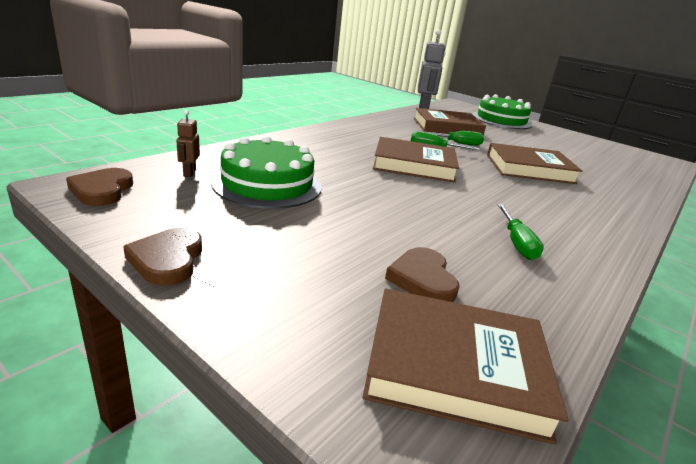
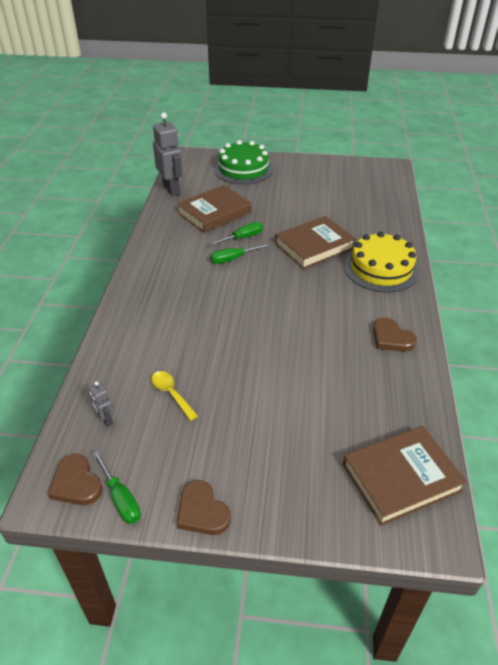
camera: 30 degrees left, 15 degrees up
brown robot [176,110,200,177] -> grey robot [89,381,115,427]
green cake [211,136,322,209] -> yellow spoon [151,371,198,421]
brown book [373,137,459,183] -> none
brown heart [385,247,460,302] -> brown heart moved to [373,318,417,352]
green screwdriver [497,204,544,260] -> green screwdriver moved to [93,450,141,524]
none -> yellow cake [344,232,420,292]

